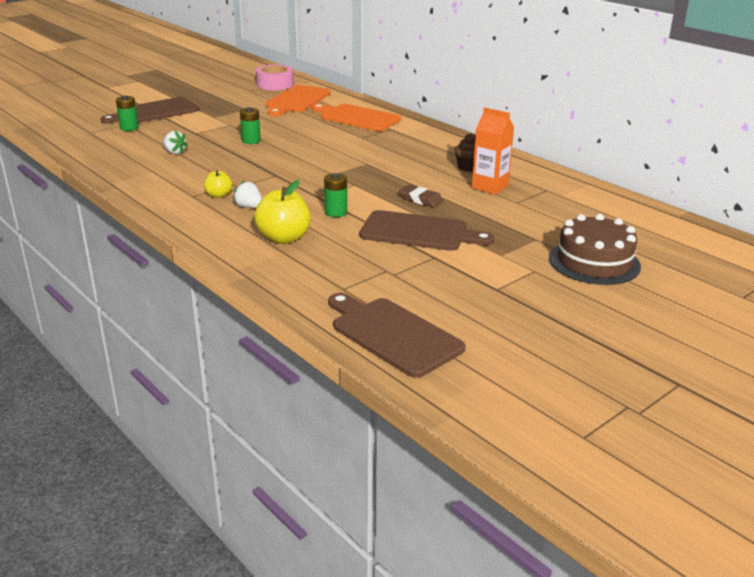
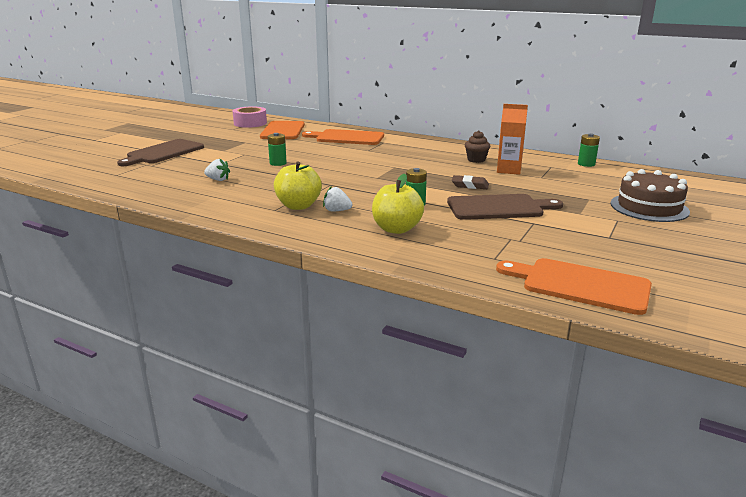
camera: 20 degrees left, 5 degrees down
green battery [116,95,139,131] -> green battery moved to [578,133,600,167]
yellow apple [204,170,232,198] -> yellow apple [274,161,322,210], size x1.80
brown cutting board [328,293,465,378] -> orange cutting board [496,258,652,315]

